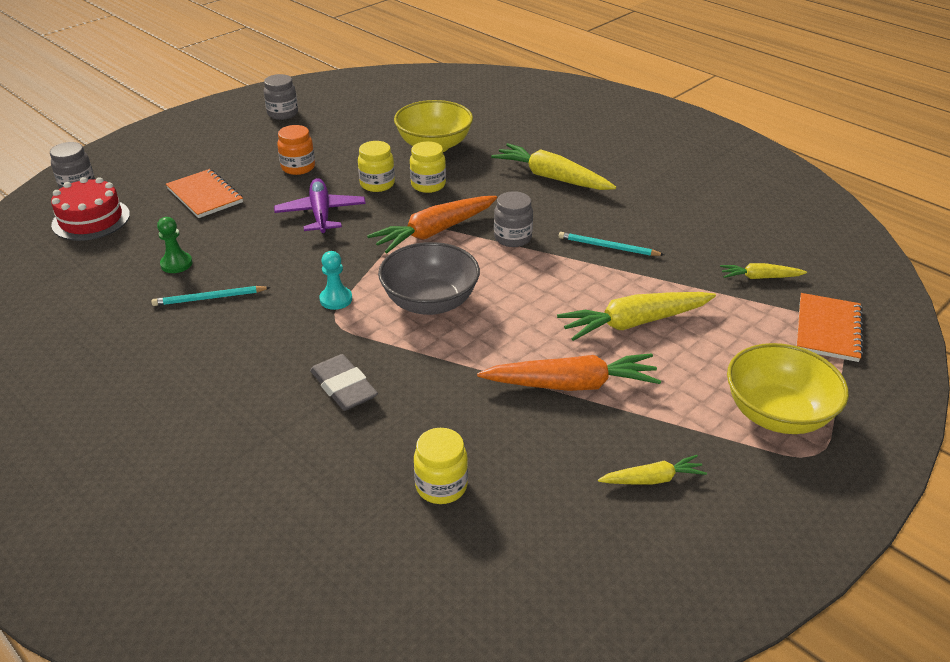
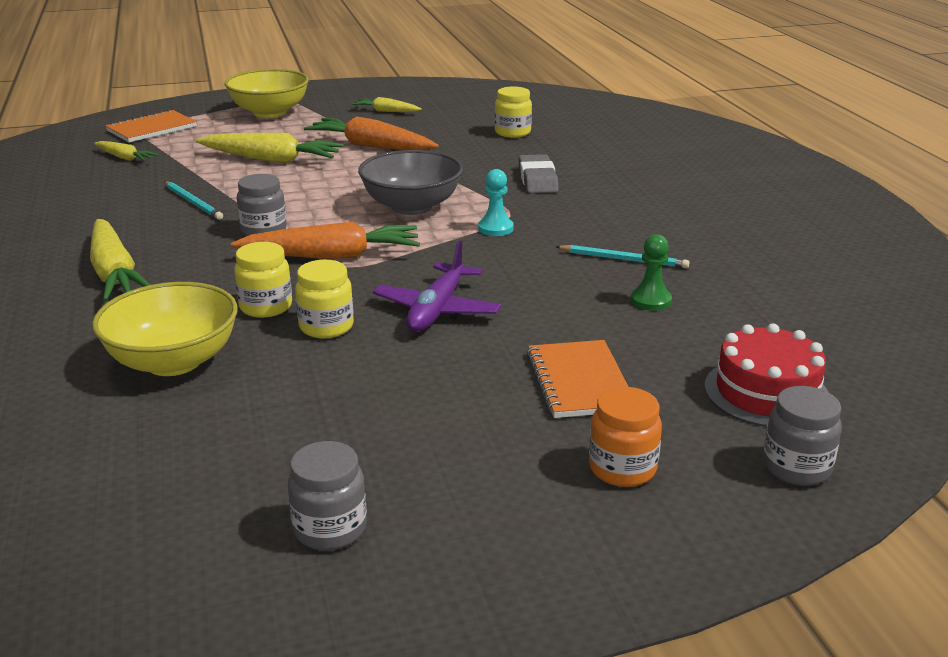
camera: 150 degrees left, 10 degrees down
orange jar [277,125,315,175] -> orange jar moved to [589,387,662,487]

